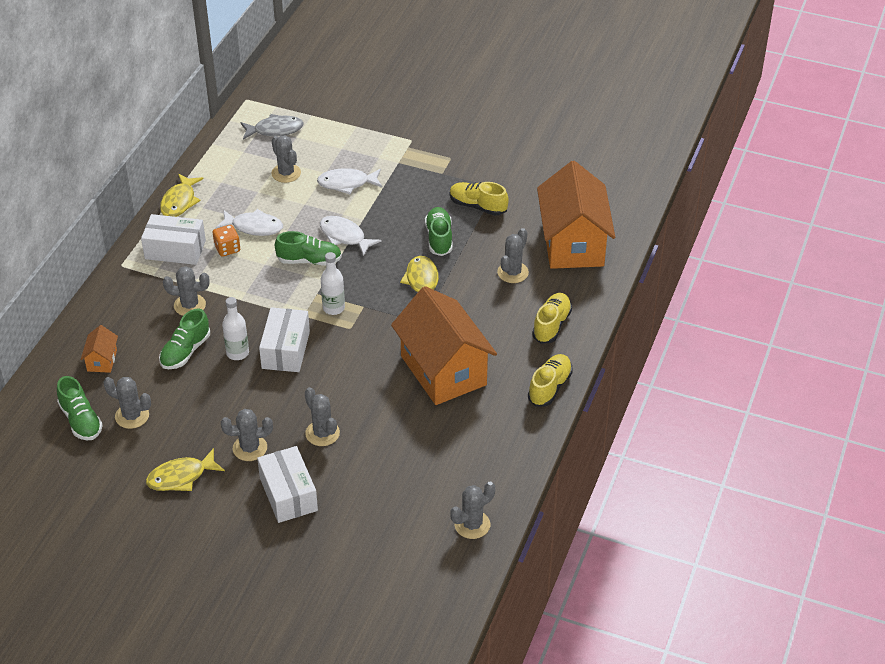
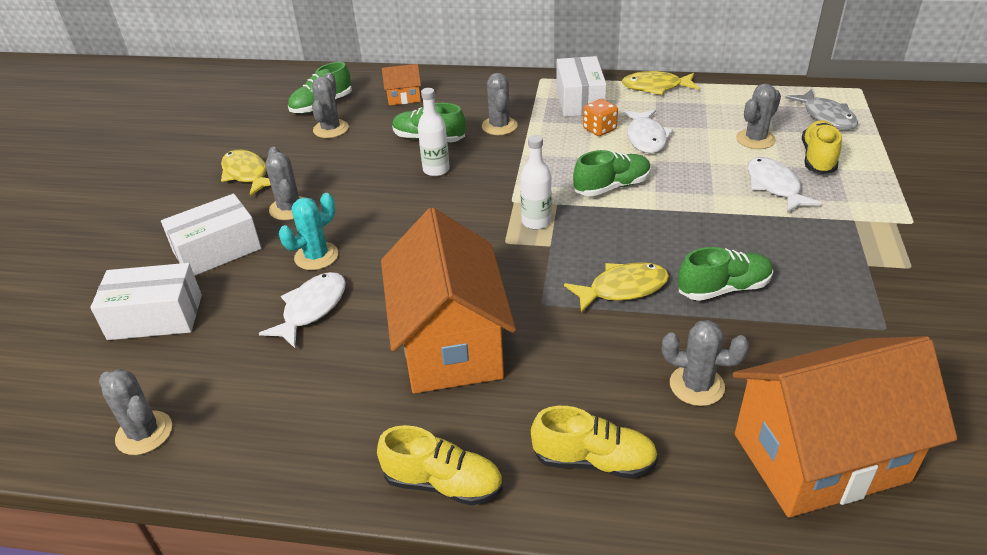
camera: 80 degrees right, 5 degrees down
white box [259,307,310,372] -> white box moved to [90,263,202,340]
green shoe [275,231,342,266] -> green shoe turned 105 degrees counterclockwise [573,150,651,196]
grey cactus [305,387,340,446] -> turquoise cactus [279,193,338,270]
white fish [320,216,382,256] -> white fish moved to [259,272,346,348]
orange house [391,286,497,405] -> orange house turned 60 degrees counterclockwise [381,208,516,393]
yellow shoe [450,182,509,216] -> yellow shoe moved to [802,120,842,174]

